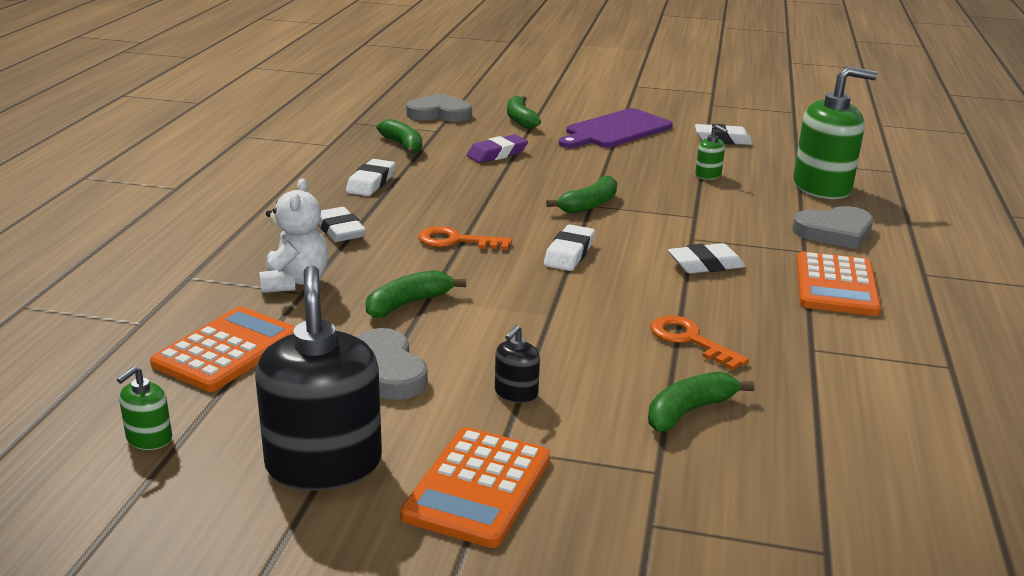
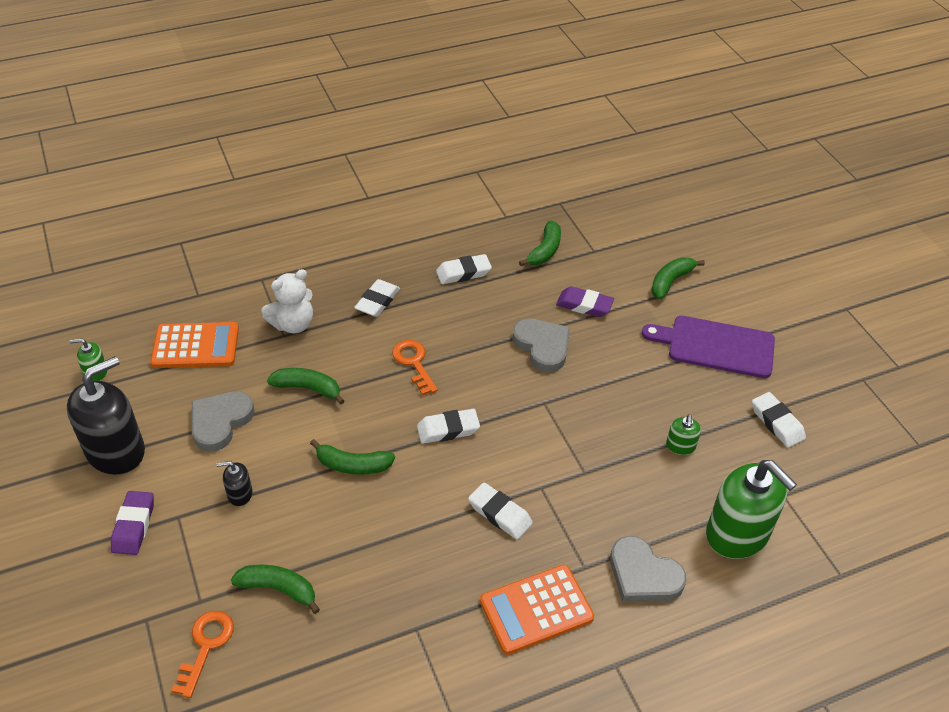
camera: 55 degrees right, 20 degrees up
orange calculator [400,427,550,548] -> purple eraser [111,491,154,555]
grey heart [406,93,472,122] -> grey heart moved to [513,318,570,372]
green banana [546,176,617,213] -> green banana moved to [310,439,395,475]
orange key [650,315,749,370] -> orange key moved to [171,611,234,698]

